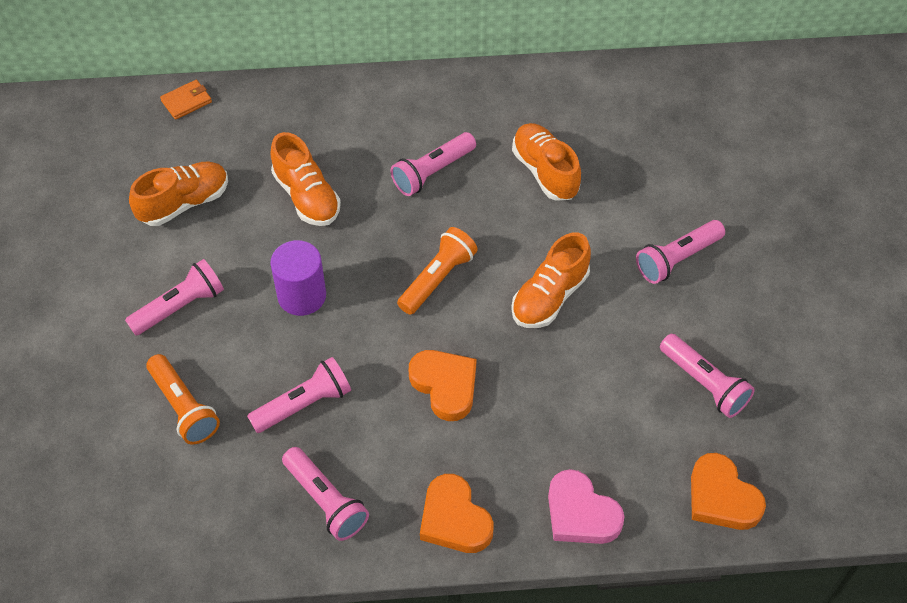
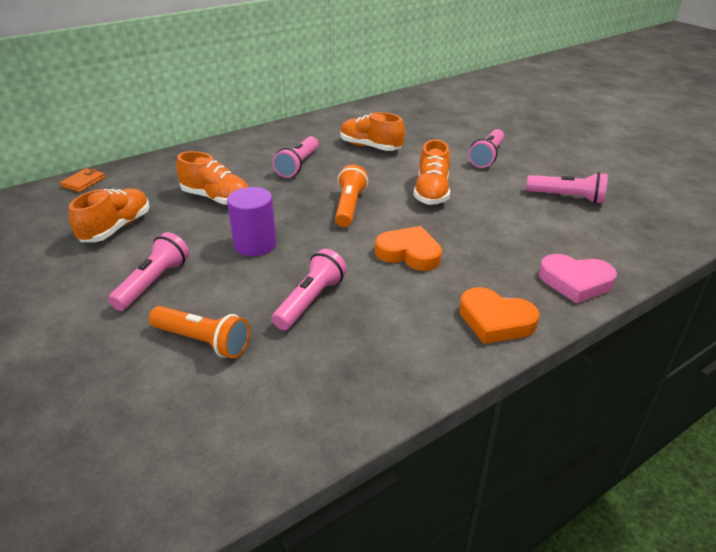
camera: 30 degrees left, 20 degrees down
pink flashlight [282,447,369,541] -> none
orange heart [691,453,766,530] -> none

